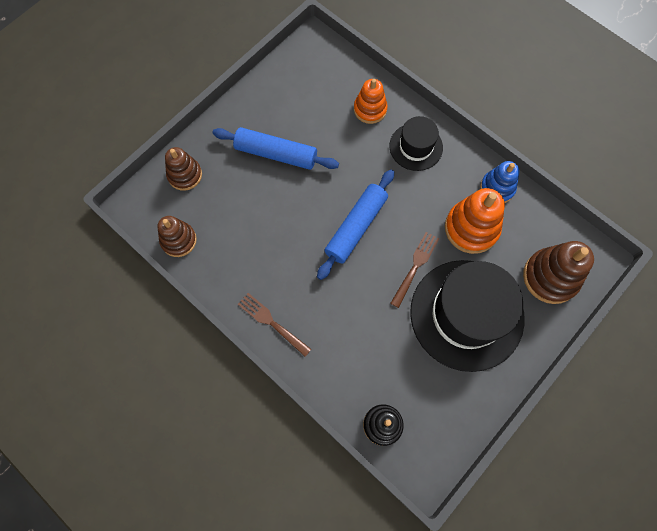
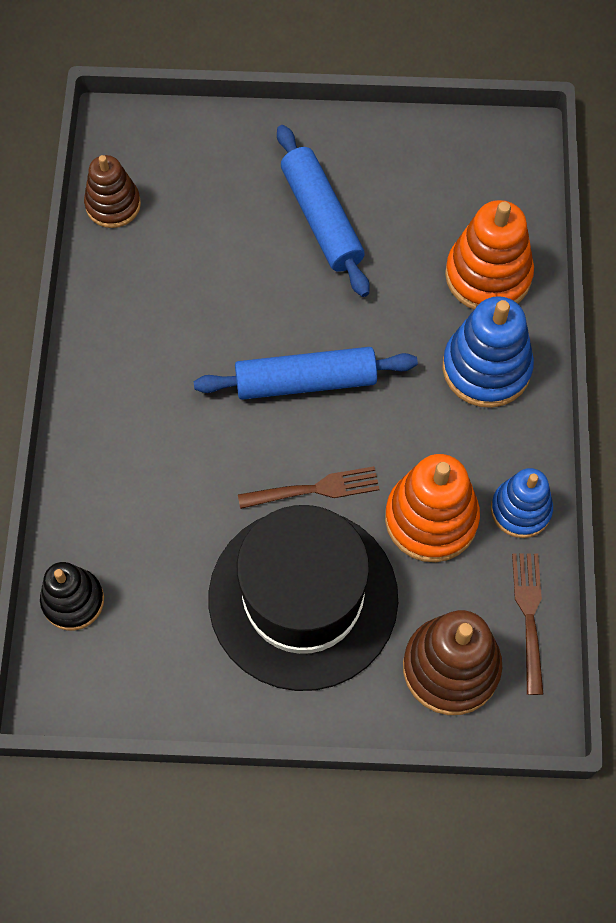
camera: 50 degrees right, 5 degrees down
brown stacking toy [165,147,202,191] -> none
brown fork [238,293,311,357] -> brown fork moved to [512,553,543,695]
orange stacking toy [354,79,388,124] -> orange stacking toy [445,200,534,310], size x1.53
black hat [389,116,443,171] -> blue stacking toy [443,296,534,408]

